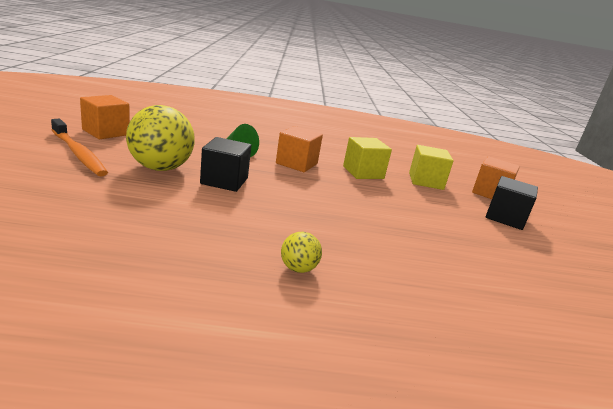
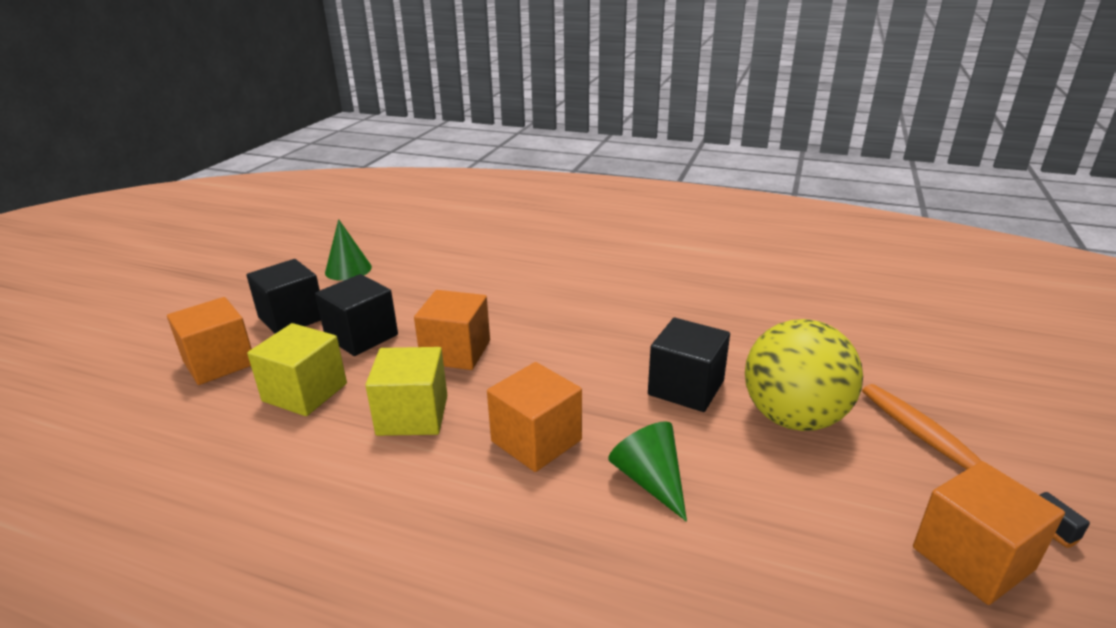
camera: 155 degrees left, 5 degrees up
yellow ball [281,232,322,273] -> none
none -> black cube [315,274,398,356]
none -> green cone [325,219,372,281]
none -> orange cube [414,290,490,370]

